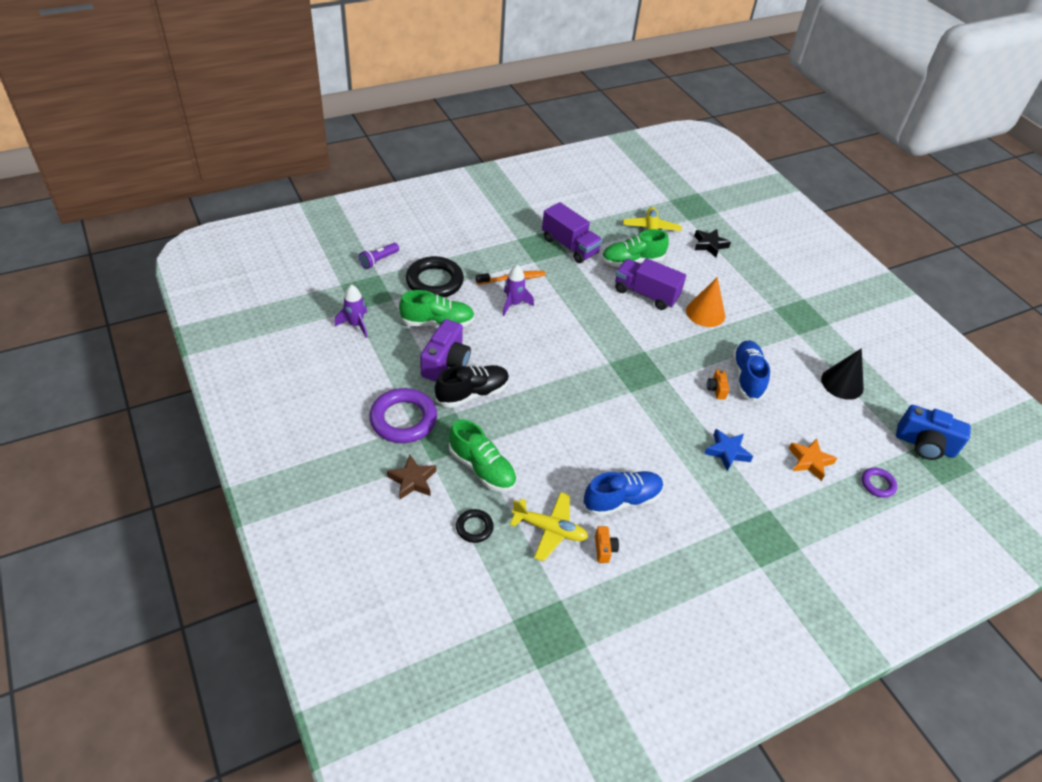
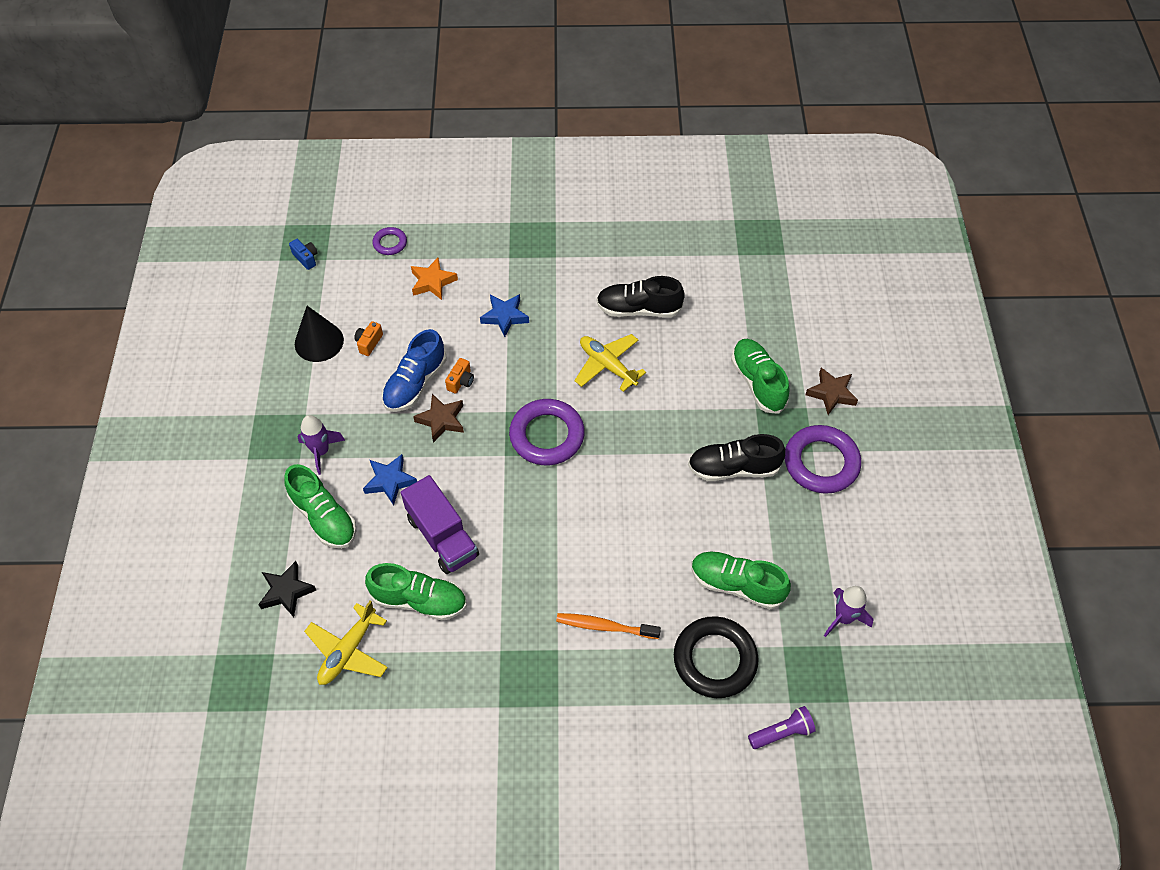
camera: 150 degrees left, 10 degrees up
purple camera [420,319,471,382] -> none
black ring [456,509,494,543] -> none
purple rocket [503,265,534,316] -> purple rocket moved to [297,415,345,475]
yellow plane [510,492,588,561] -> yellow plane moved to [574,334,646,392]
purple truck [542,202,602,263] -> none
blue shoe [583,471,663,517] -> black shoe [596,276,685,317]
orange camera [595,526,619,563] -> orange camera moved to [354,321,383,356]
orange cone [686,277,725,327] -> blue star [363,454,417,505]
blue camera [896,405,971,460] -> blue camera [289,239,318,270], size x0.48
none -> green shoe [284,464,356,549]
none -> brown star [413,394,464,443]
none -> purple ring [509,399,585,465]

